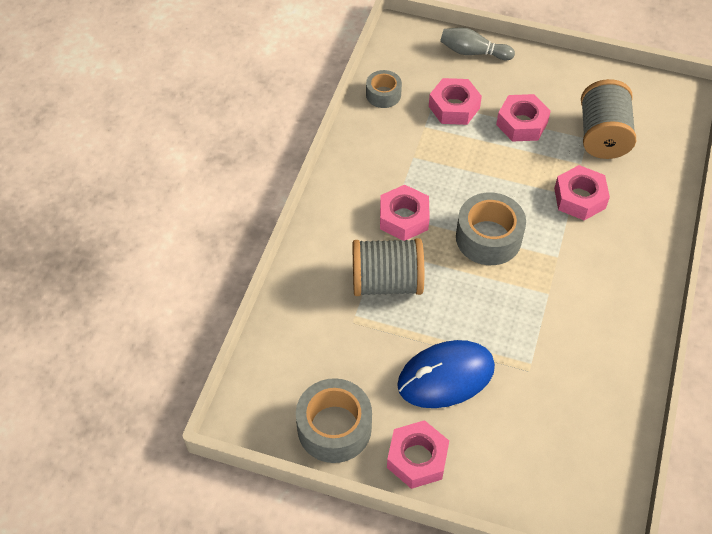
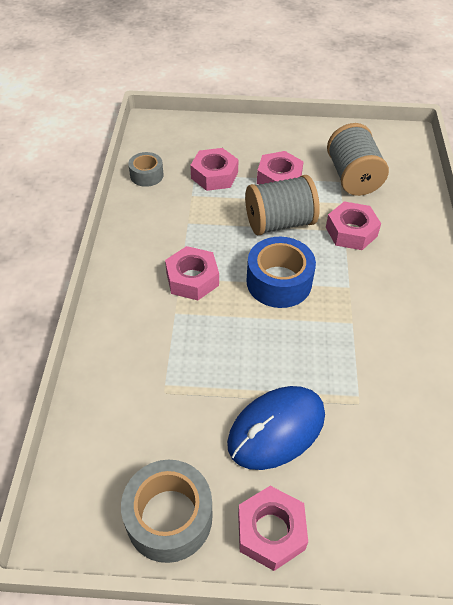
camera: 15 degrees left, 5 degrees down
grey spool [353,238,424,296] -> grey spool moved to [245,175,320,235]
grey bowling pin [440,27,515,60] -> none
grey tape [456,192,526,265] -> blue tape [247,237,316,308]

